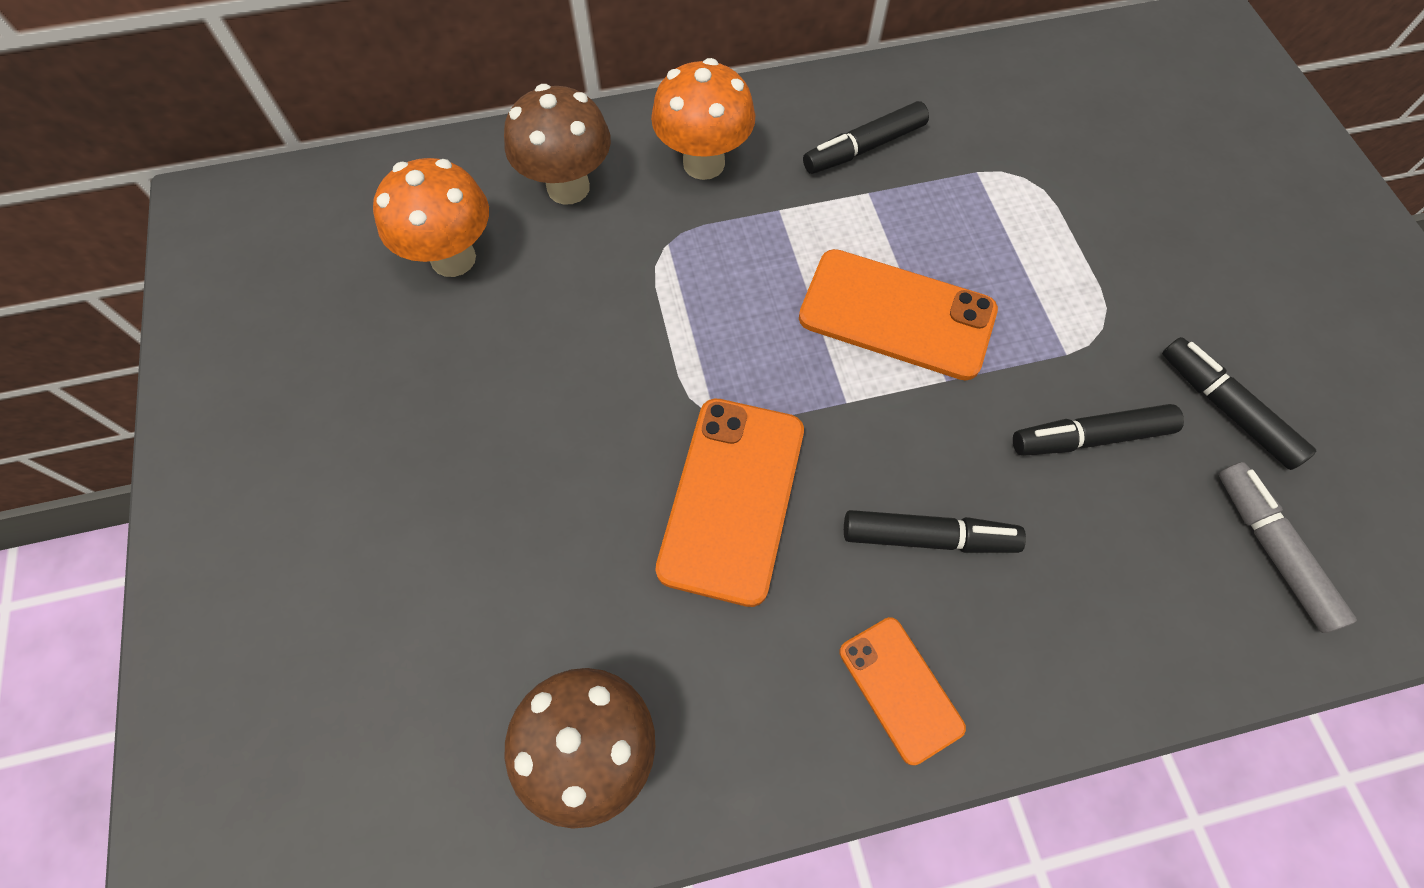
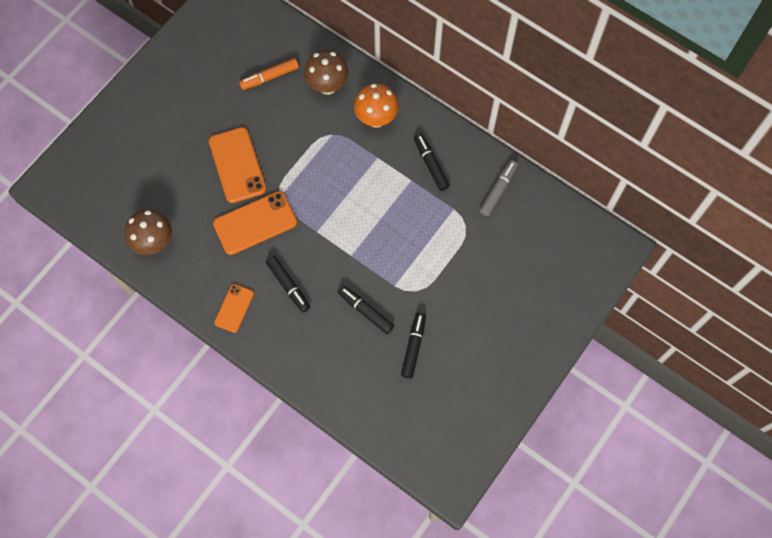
camera: 50 degrees right, 5 degrees up
orange mushroom [373,158,489,277] -> orange marker [239,58,299,90]
orange phone [799,249,998,380] -> orange phone moved to [209,127,266,203]
black marker [803,101,929,174] -> black marker turned 45 degrees clockwise [414,134,450,191]
grey marker [1219,462,1357,633] -> grey marker moved to [479,160,518,216]

